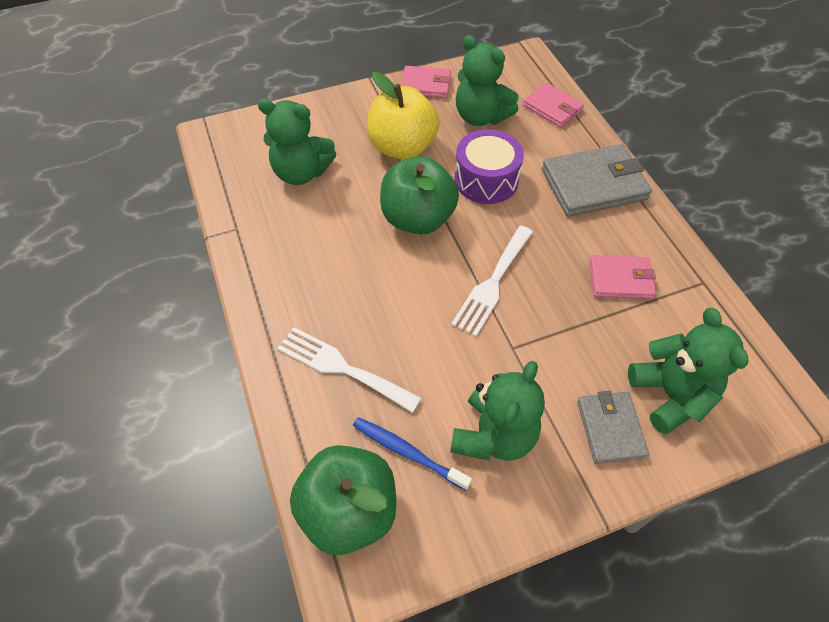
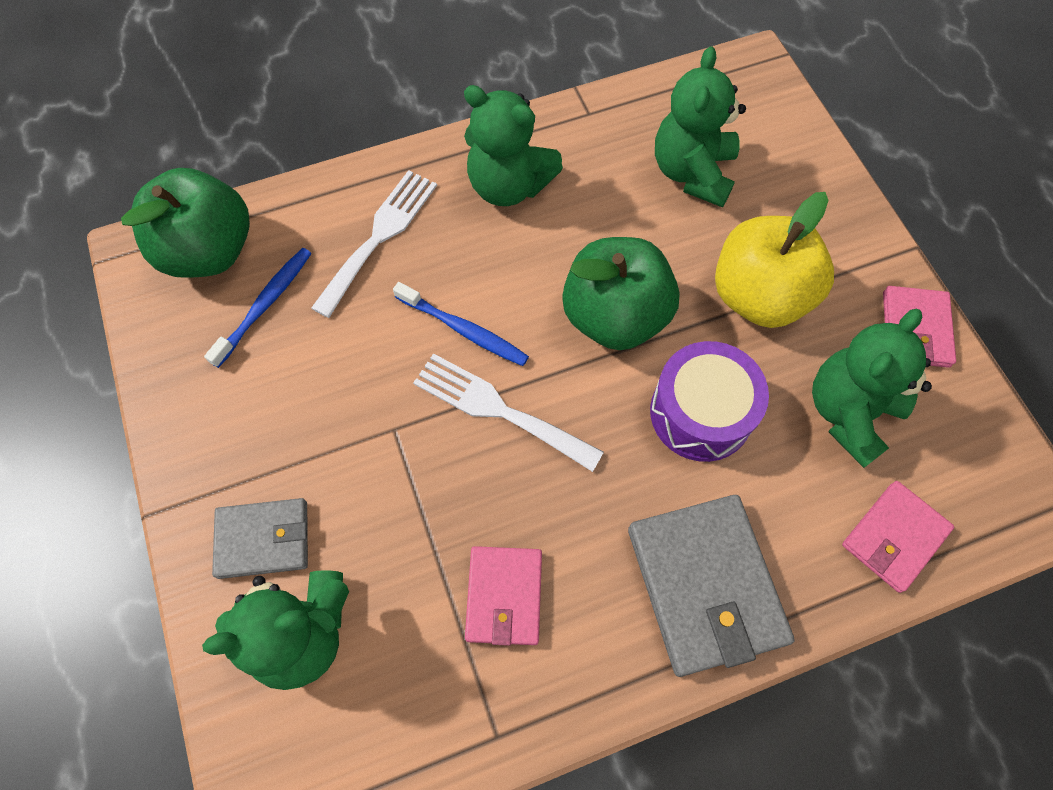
camera: 90 degrees right, 10 degrees up
green teddy bear [450,361,545,461] -> green teddy bear moved to [464,85,563,206]
none -> blue toothbrush [393,282,529,366]

